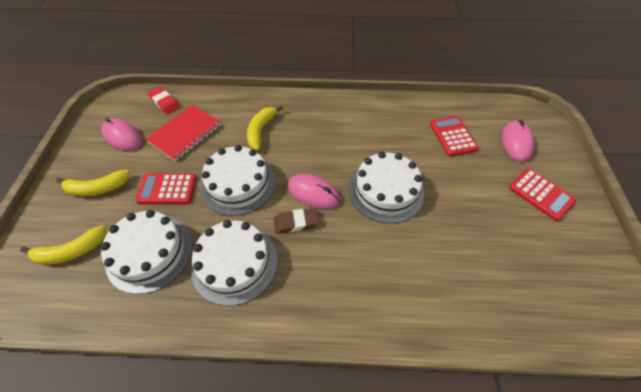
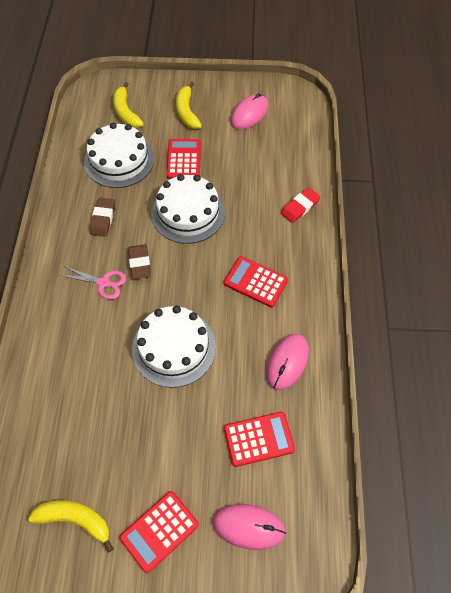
camera: 90 degrees right, 5 degrees up
red notebook [145,105,221,161] -> none
red eraser [148,87,179,114] -> red eraser moved to [281,188,321,223]
white cake [191,220,277,306] -> brown eraser [90,198,115,237]
yellow banana [247,105,283,150] -> yellow banana moved to [28,501,114,553]
pink mouse [288,174,340,209] -> pink mouse moved to [266,334,309,390]
none -> pink scissors [60,266,126,299]
none -> red calculator [224,256,288,307]

